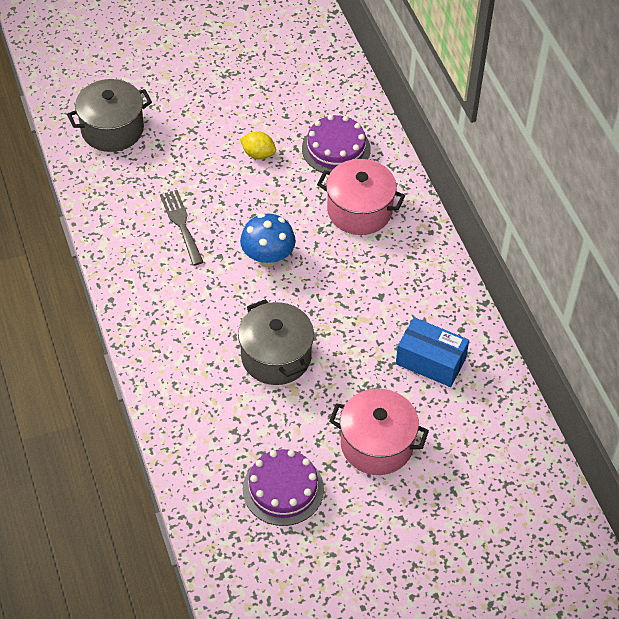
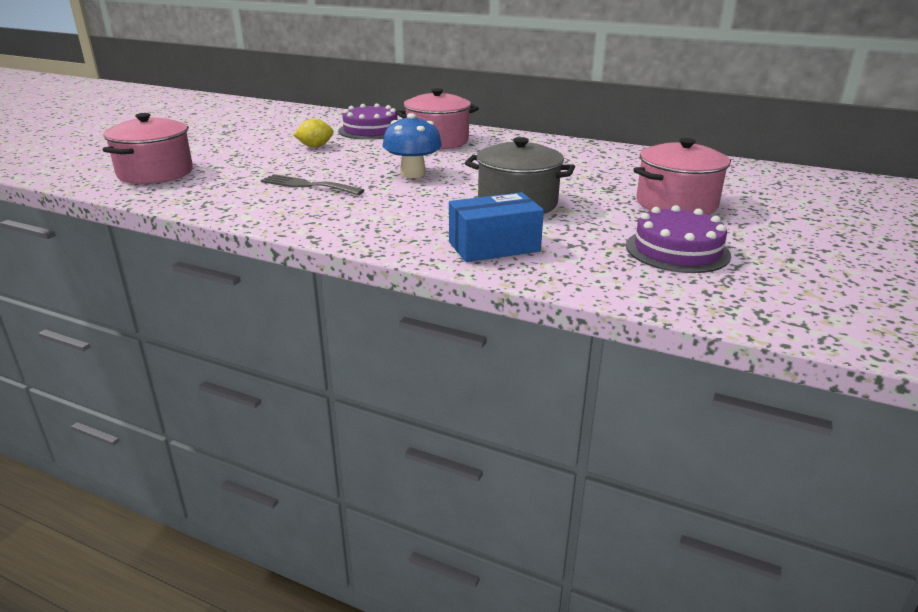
camera: 45 degrees left, 25 degrees down
grey pot [67,79,152,152] -> pink pot [103,113,193,184]
blue box [396,317,469,387] -> blue box moved to [449,192,544,262]

